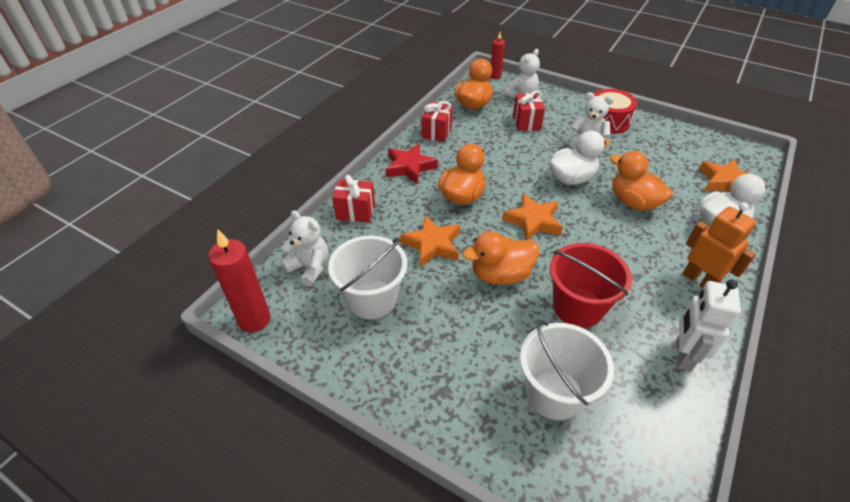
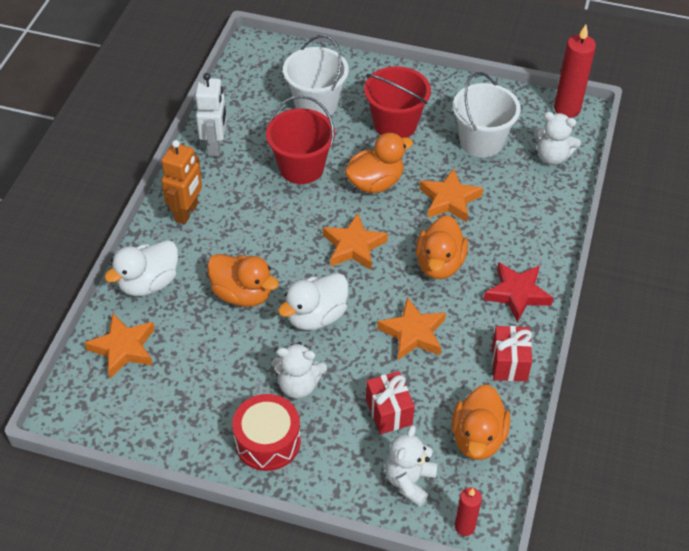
camera: 165 degrees right, 5 degrees up
red gift [332,175,375,222] -> none
orange robot [683,202,756,288] -> orange robot turned 105 degrees counterclockwise [161,140,202,224]
none -> red bucket [364,66,431,138]
none -> orange star [377,297,446,360]

